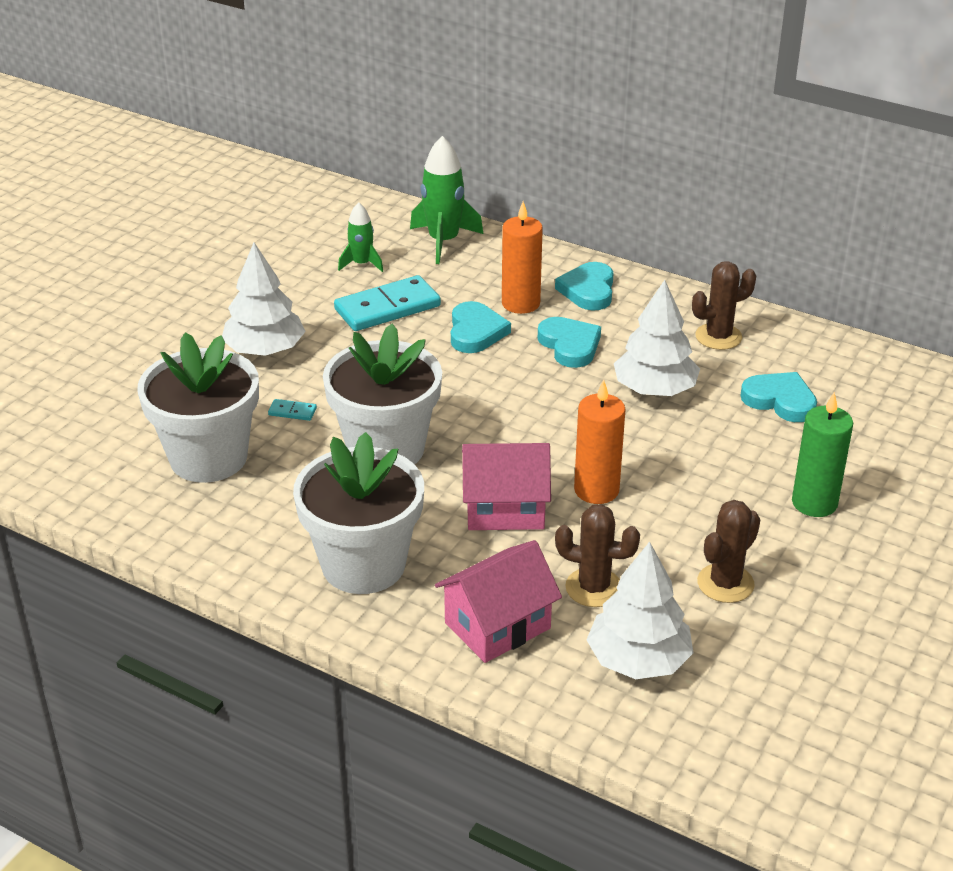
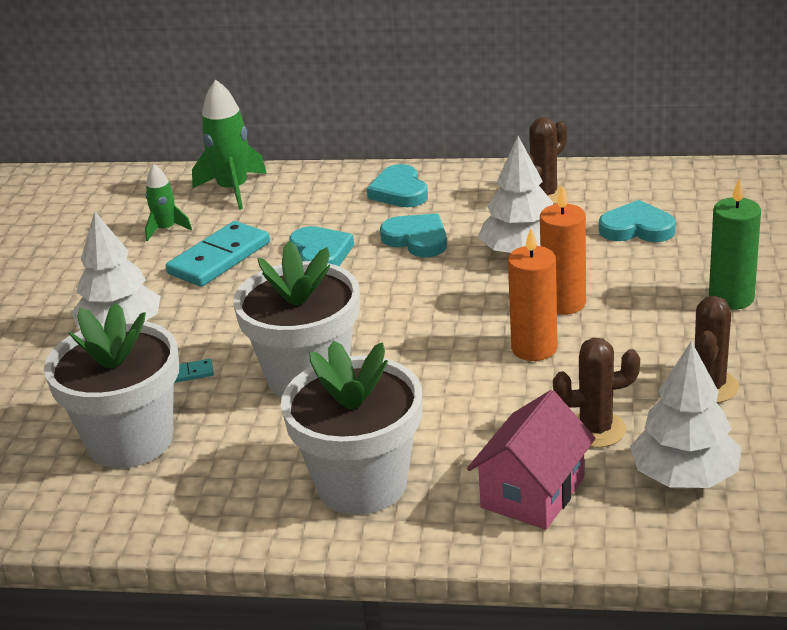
camera: 20 degrees left, 5 degrees down
pink house [462,443,551,530] -> none
orange candle [502,201,543,314] -> orange candle moved to [540,186,586,315]

